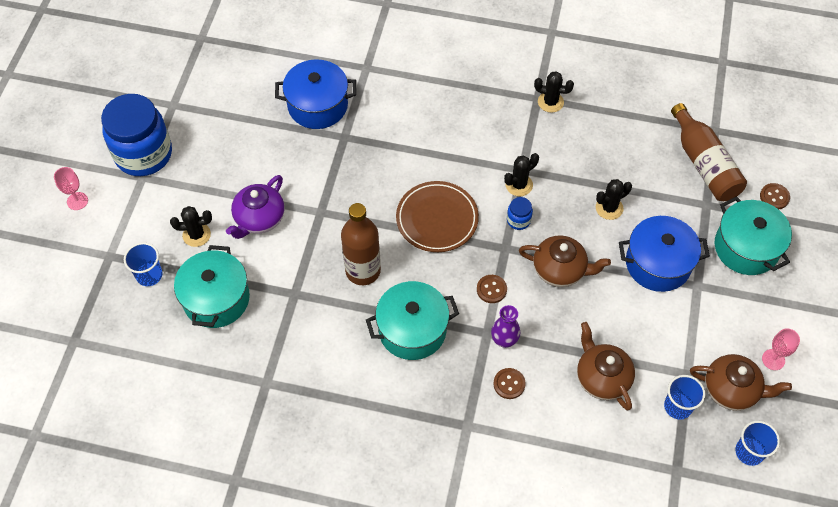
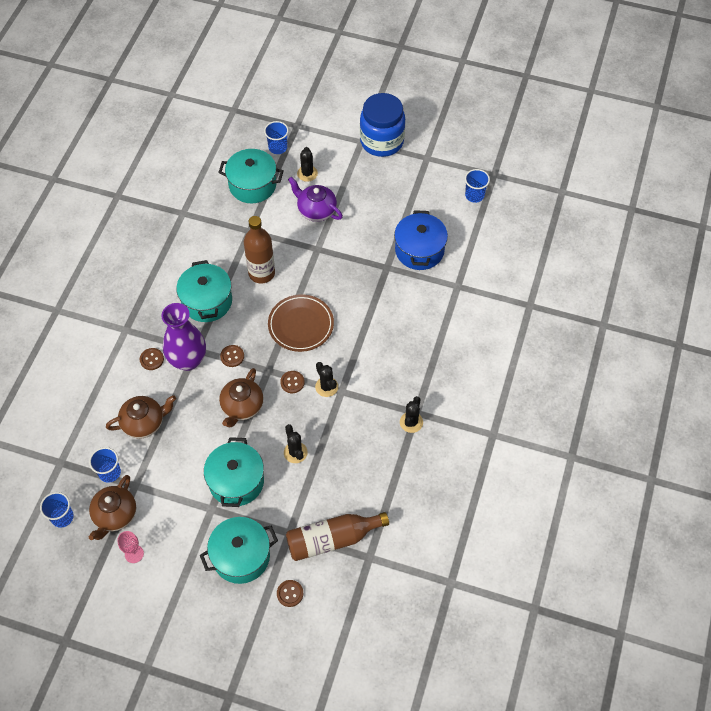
camera: 95 degrees right, 0 degrees up
pink goblet [54,167,88,210] -> none
purple vase [491,305,520,348] -> purple vase [162,303,206,371], size x1.90
blue jar [507,197,533,230] -> brown button [280,371,305,393]
blue pot [619,216,710,292] -> turquoise pot [204,437,264,507]
none -> blue cup [465,169,490,203]

